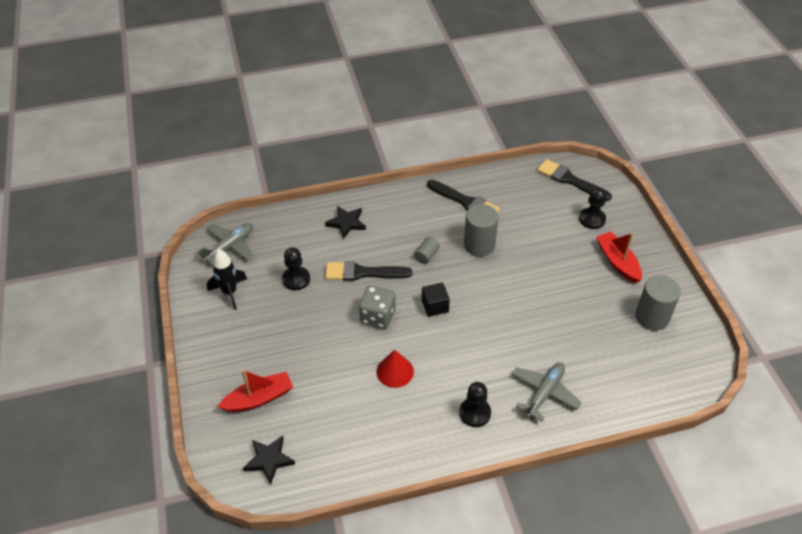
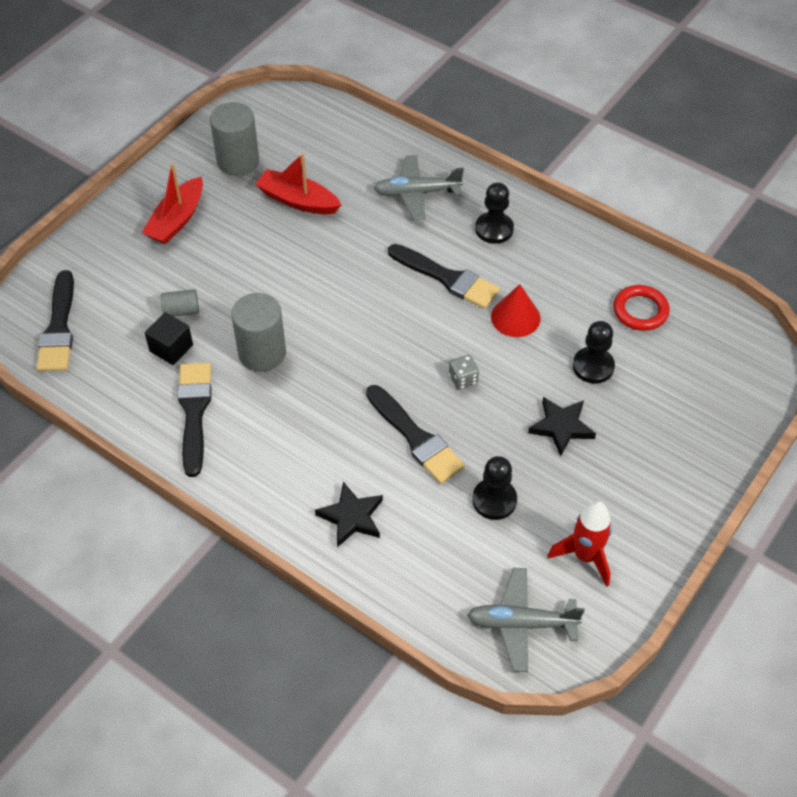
camera: 130 degrees left, 5 degrees up
black rocket [207,249,247,310] -> red rocket [547,501,612,587]
red boat [218,370,293,412] -> red boat moved to [255,153,341,214]
black star [243,436,295,485] -> black star moved to [528,397,596,456]
grey dice [359,285,396,329] -> grey dice [449,355,479,390], size x0.55
grey cylinder [414,237,440,264] -> grey cylinder moved to [161,289,199,317]
black cube [422,282,450,317] -> black cube moved to [145,312,193,365]
black pawn [579,187,606,229] -> black pawn moved to [573,321,615,384]
none -> black brush [388,244,500,309]
none -> red ring [614,285,670,331]

